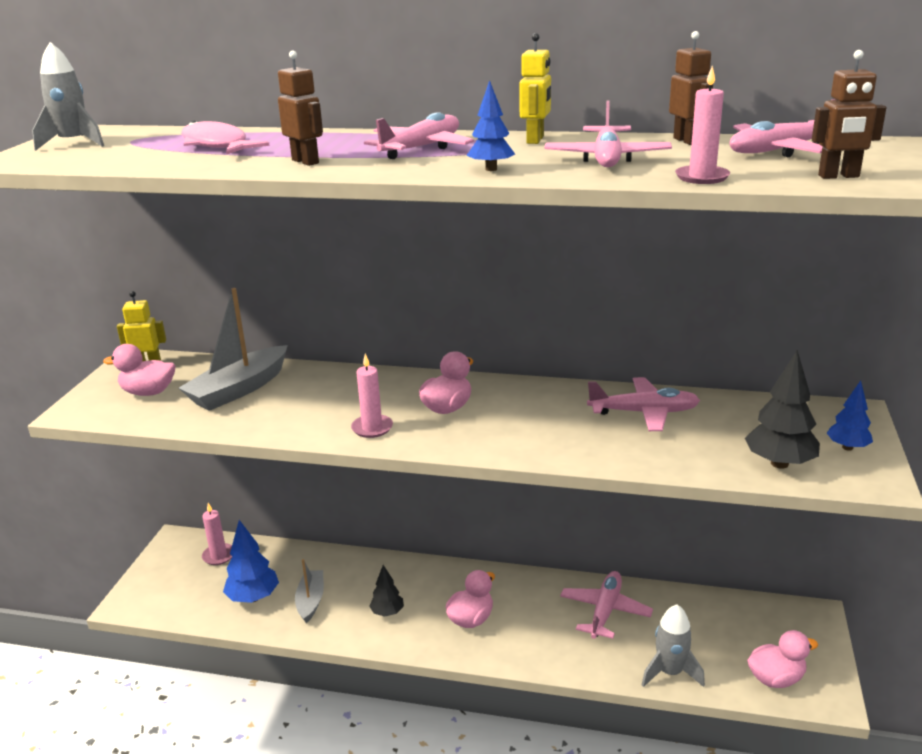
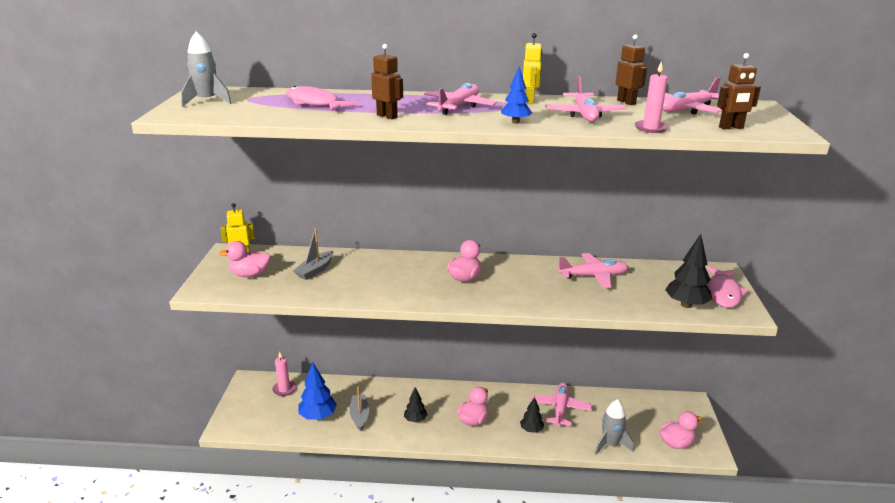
camera: 10 degrees left, 0 degrees up
grey boat [179,288,288,411] -> grey boat [293,228,333,280], size x0.61
pink candle [351,354,393,438] -> none
blue tree [827,381,873,451] -> pink fish [706,267,749,307]
none -> black tree [520,397,544,433]

